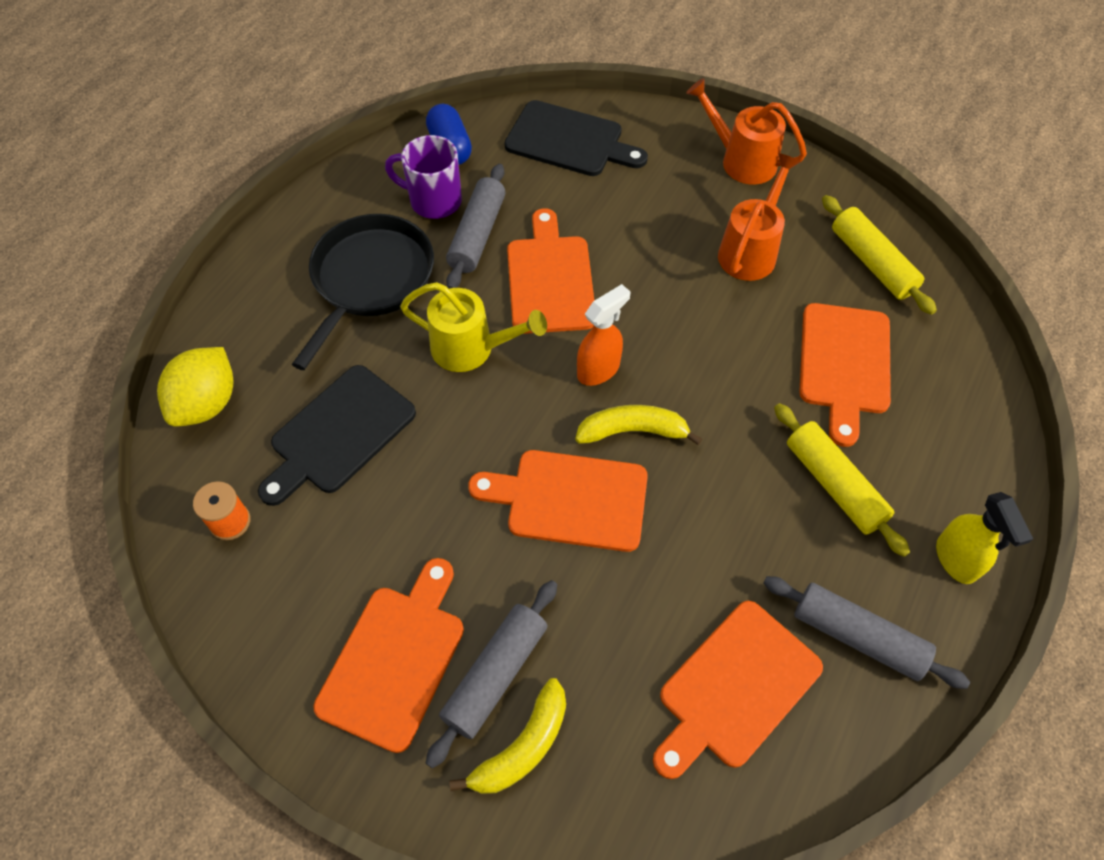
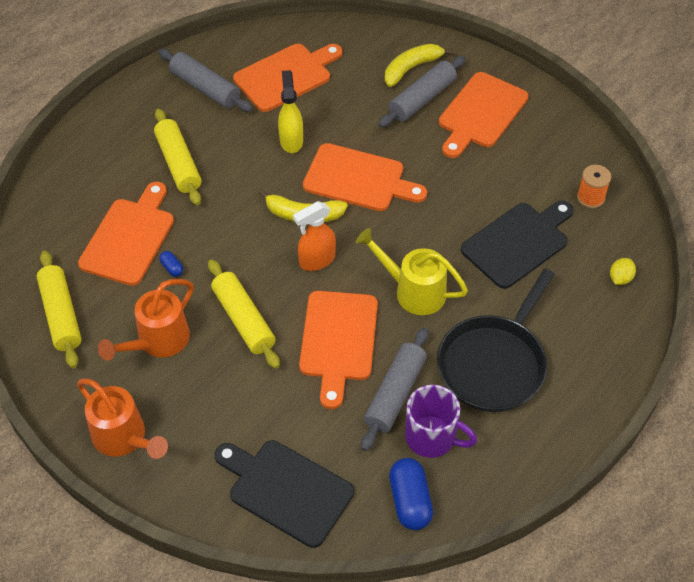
camera: 170 degrees left, 5 degrees down
yellow lemon [157,347,234,427] -> yellow lemon [610,258,636,285], size x0.48
yellow spray bottle [936,492,1033,584] -> yellow spray bottle moved to [278,70,303,153]
none -> blue capsule [159,251,184,277]
none -> yellow rolling pin [208,259,280,369]

